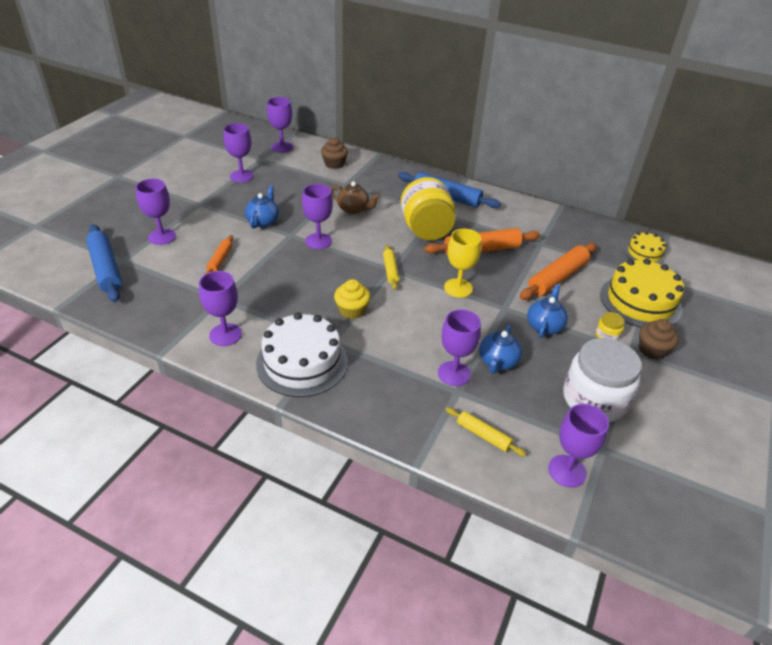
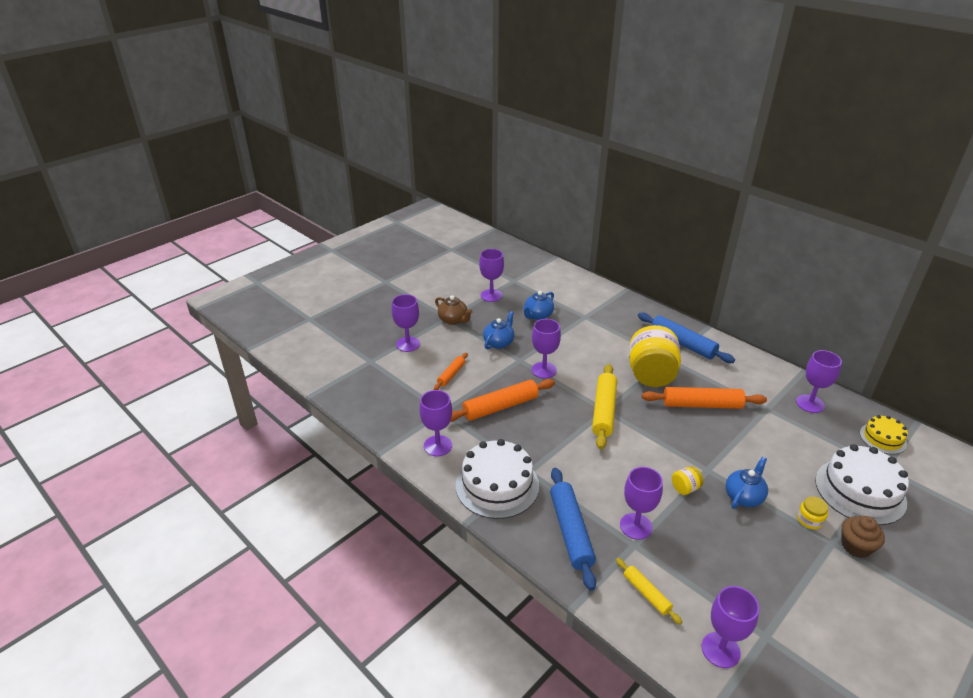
camera: 20 degrees right, 5 degrees down
blue rolling pin [86,224,122,302] -> blue rolling pin moved to [550,468,596,591]
purple goblet [267,97,293,153] -> purple goblet moved to [796,350,842,413]
brown cupcake [321,137,348,169] -> none
brown teapot [331,181,380,214] -> brown teapot moved to [435,295,473,325]
yellow cupcake [334,279,370,319] -> none
yellow rolling pin [383,245,399,290] -> yellow rolling pin [592,364,617,450], size x1.82
yellow goblet [444,229,481,298] -> none
blue teapot [479,325,522,373] -> blue teapot moved to [523,291,554,320]
orange rolling pin [520,243,597,300] -> orange rolling pin moved to [450,379,555,422]
white jar [563,338,642,422] -> none
yellow cake [600,259,684,328] -> white cake [815,444,909,525]
none -> yellow jar [672,466,704,495]

